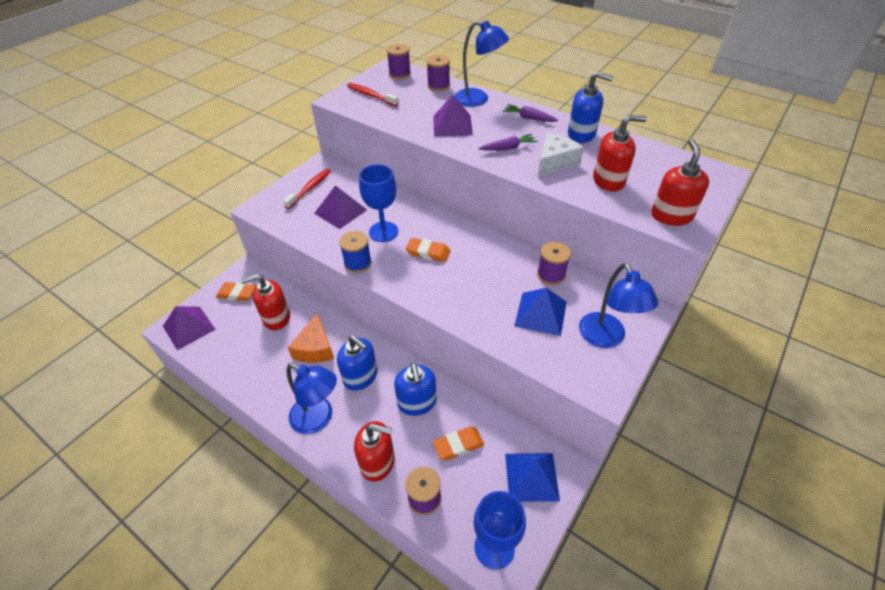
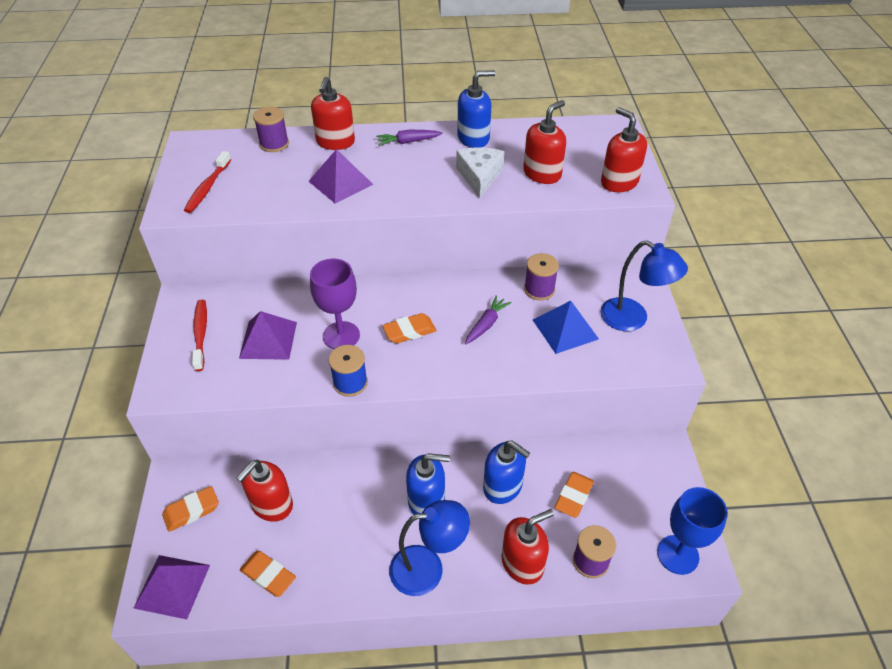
camera: 40 degrees left, 0 degrees up
orange cheese [288,314,334,363] -> none
red toothbrush [347,83,399,107] -> red toothbrush turned 75 degrees counterclockwise [184,151,231,213]
blue goblet [359,164,398,242] -> purple goblet [310,259,360,349]
purple spool [387,44,411,79] -> none
blue lamp [454,20,509,107] -> red soap dispenser [311,77,355,150]
purple carrot [478,134,538,151] -> purple carrot moved to [465,295,512,344]
blue pyramid [505,453,560,502] -> none
none -> orange eraser [240,551,296,597]

